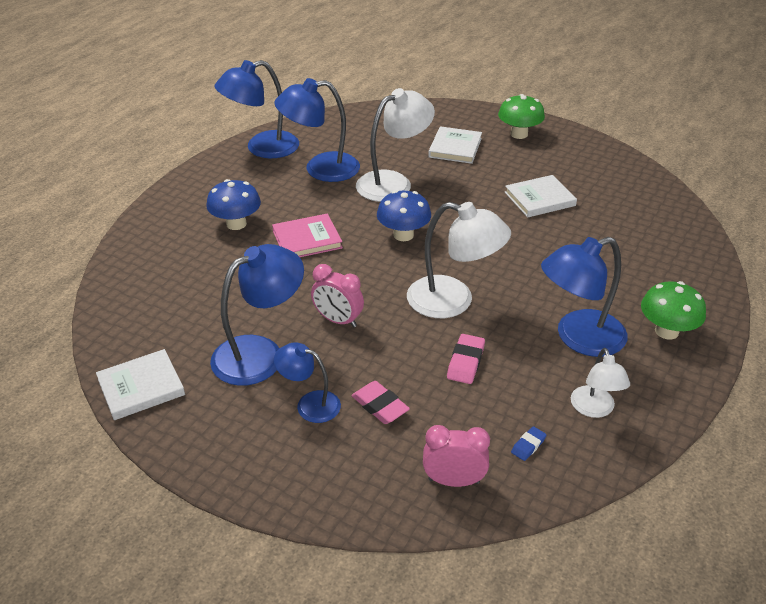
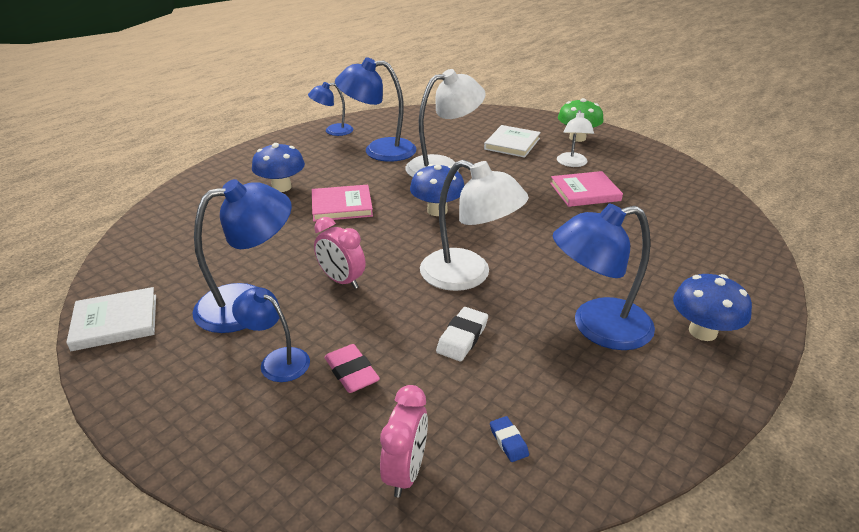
camera: 10 degrees right, 5 degrees down
blue lamp [215,60,299,158] -> blue lamp [308,82,354,136], size x0.58
pink clock [423,425,490,487] -> pink clock turned 90 degrees clockwise [380,385,428,497]
pink eraser [447,334,485,384] -> white eraser [436,307,488,361]
white book [505,175,577,218] -> pink book [550,171,623,207]
blue eraser [511,426,547,461] -> blue eraser turned 75 degrees counterclockwise [490,416,529,462]
white lamp [571,348,630,418] -> white lamp moved to [557,110,594,167]
green mushroom [641,281,706,340] -> blue mushroom [673,274,752,341]

